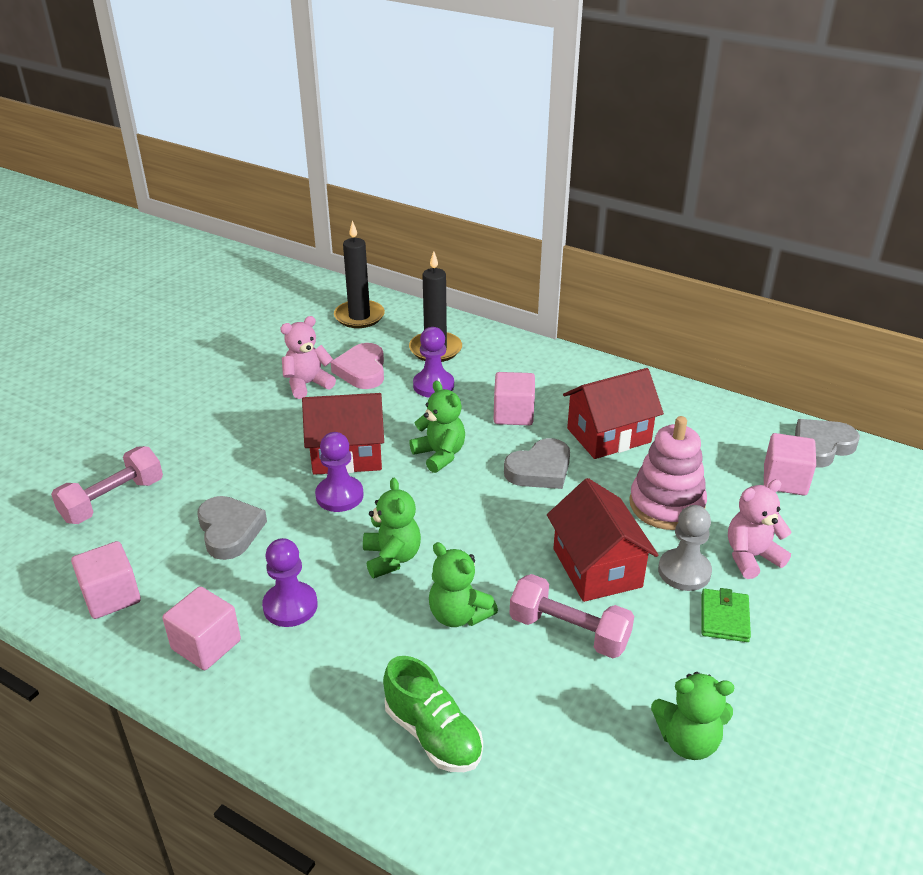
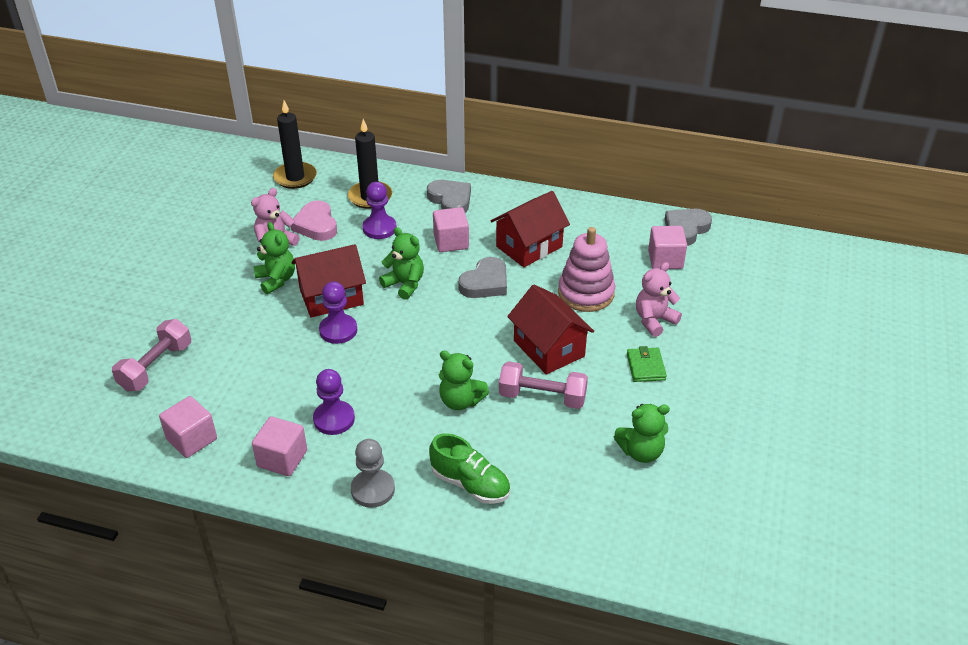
camera: 15 degrees left, 5 degrees up
grey heart [197,496,267,560] -> grey heart moved to [427,180,471,213]
green teddy bear [363,478,421,578] -> green teddy bear moved to [254,222,295,294]
grey pawn [658,505,712,591] -> grey pawn moved to [351,439,395,508]

